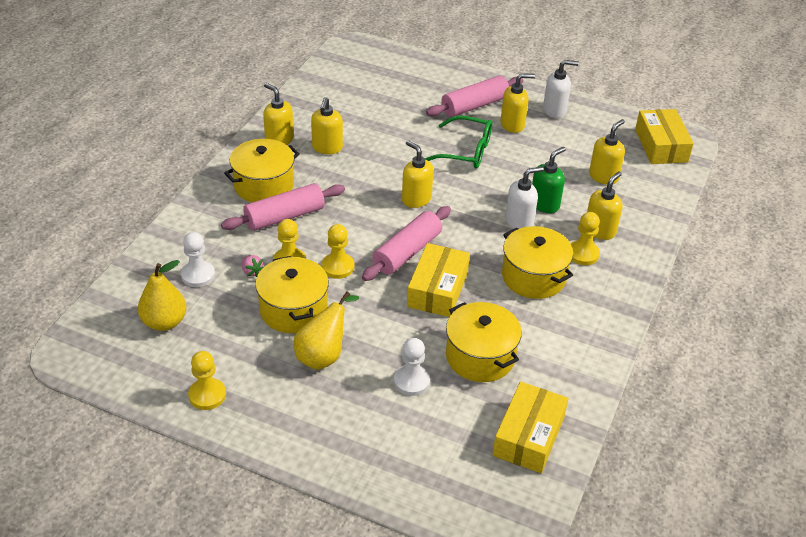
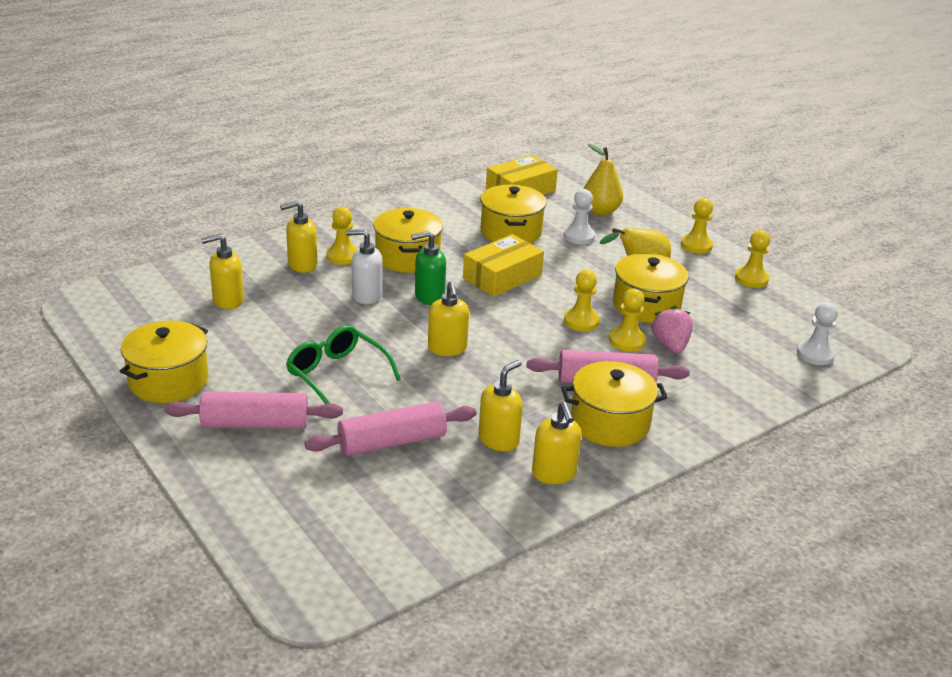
camera: 150 degrees left, 10 degrees down
yellow pear [138,260,187,331] -> yellow pear moved to [584,144,623,216]
white pawn [181,232,215,287] -> white pawn moved to [797,302,838,365]
pink strawberry [242,255,264,277] -> pink strawberry [651,306,693,353], size x1.70
pink rolling pin [362,206,451,281] -> pink rolling pin moved to [305,401,476,456]
yellow soap dispenser [501,73,535,133] -> none
green soap dispenser [532,147,566,213] -> green soap dispenser moved to [411,231,446,305]
white soap dispenser [543,60,579,118] -> yellow pot [120,321,209,403]
yellow box [635,109,694,164] -> none
none -> yellow pawn [681,198,713,254]

